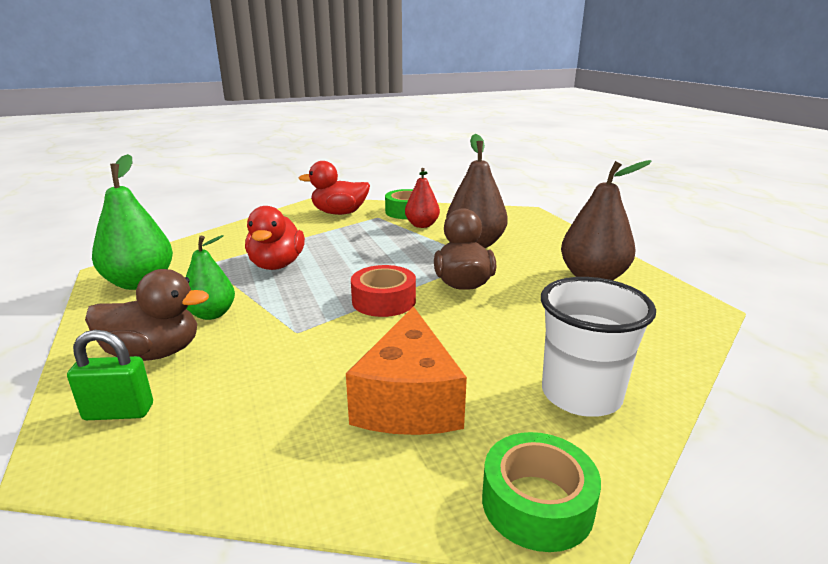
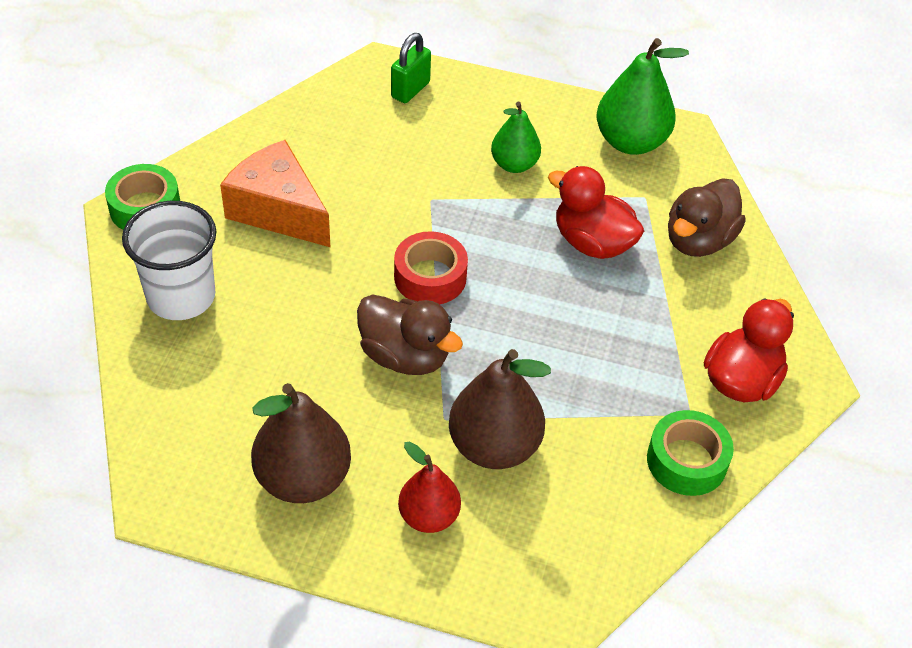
camera: 125 degrees right, 25 degrees up
brown duck [85,269,209,361] -> brown duck moved to [668,178,746,257]
red pear [405,168,440,228] -> red pear moved to [398,441,461,533]

